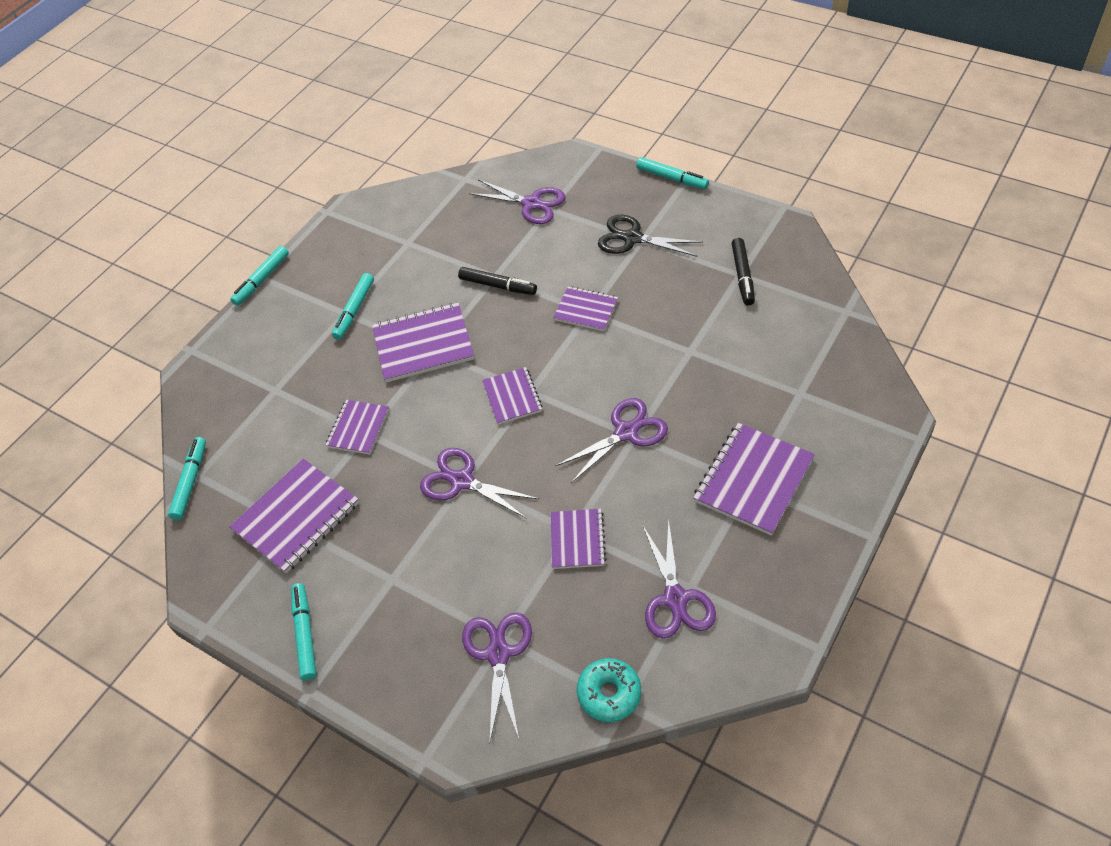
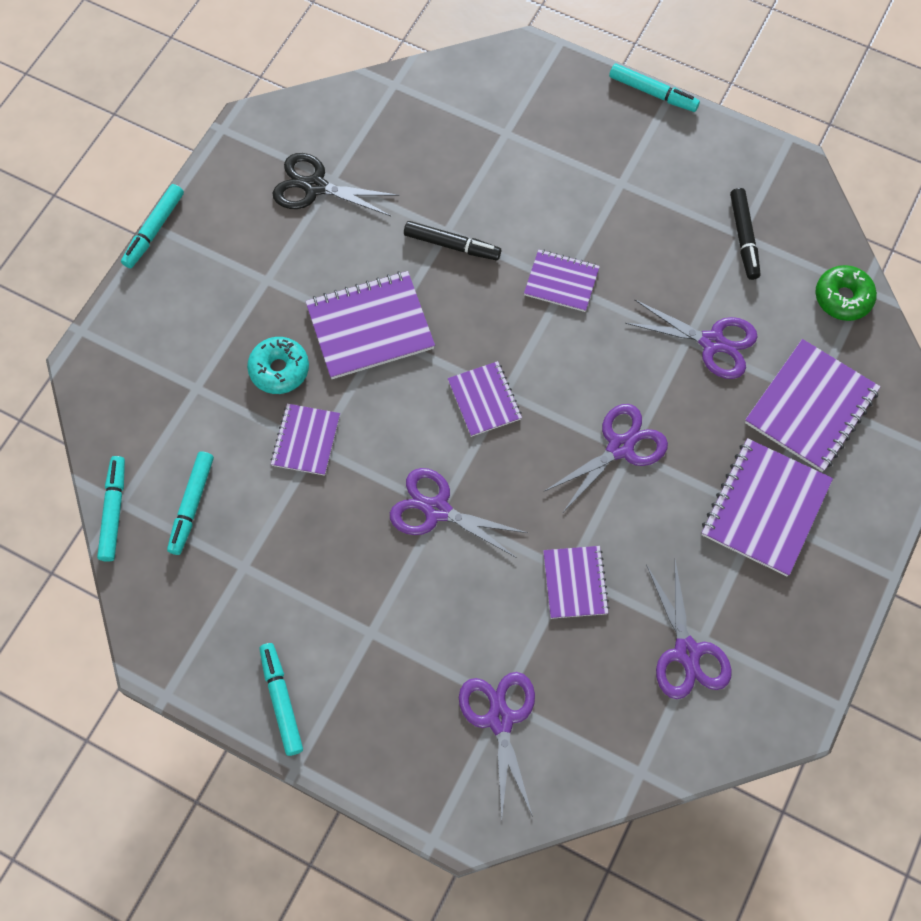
camera: 10 degrees left, 15 degrees up
purple notebook [229,459,359,573] -> purple notebook moved to [745,339,880,472]
turquoise marker [332,273,374,340] -> turquoise marker moved to [167,451,214,555]
purple scissors [469,179,565,224] -> purple scissors moved to [625,299,758,379]
turquoise donut [577,658,641,722] -> turquoise donut moved to [247,337,309,394]
black scissors [598,215,703,257] -> black scissors moved to [272,153,399,216]
none -> green donut [816,265,877,321]

